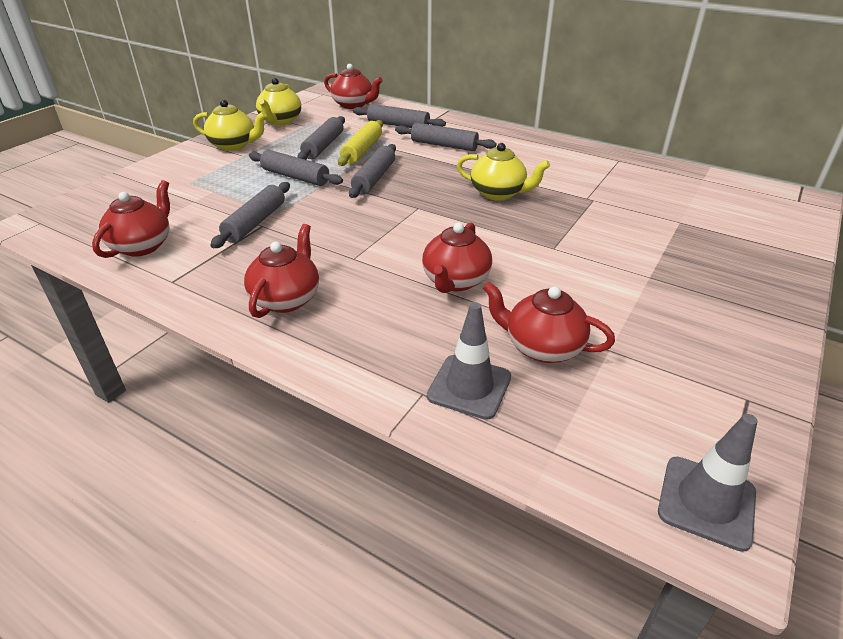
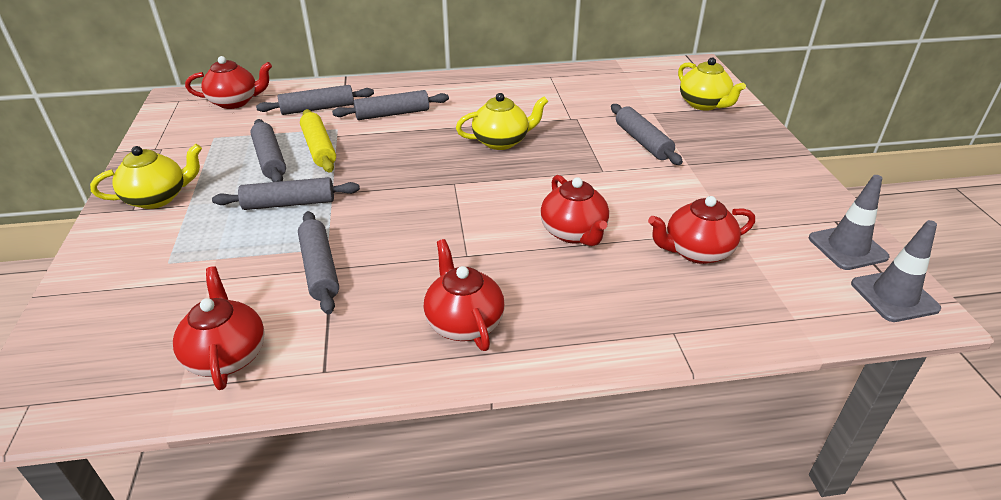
camera: 40 degrees left, 0 degrees up
yellow teapot [256,78,301,126] -> yellow teapot moved to [678,58,746,111]
grey rolling pin [349,144,396,198] -> grey rolling pin moved to [611,104,683,165]
grey traffic cone [427,302,511,420] -> grey traffic cone moved to [809,175,890,270]

